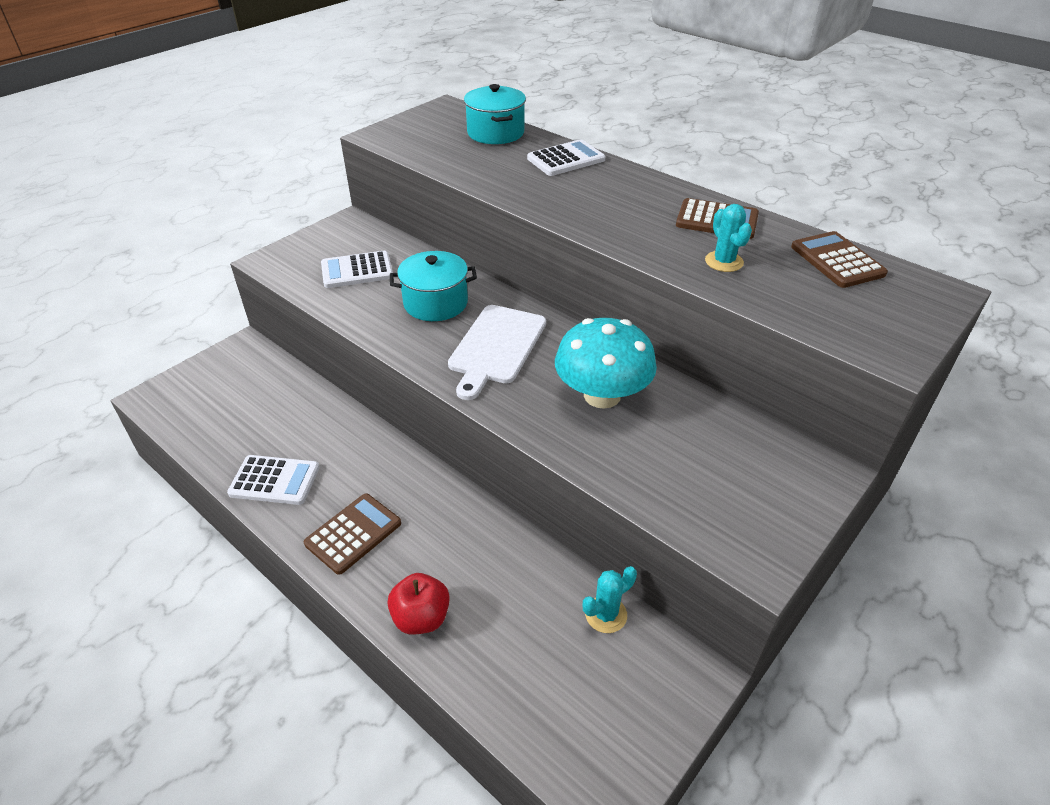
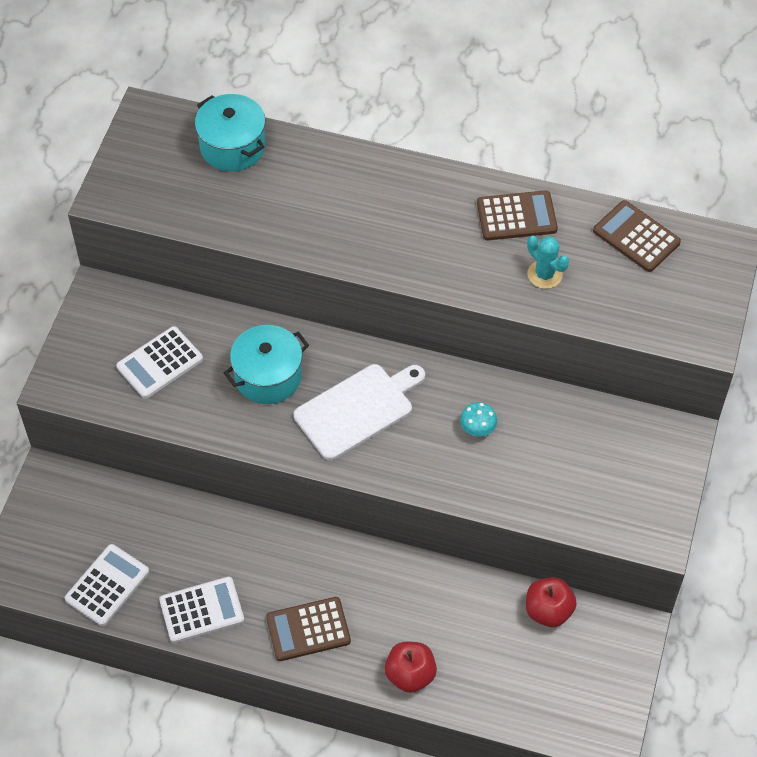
camera: 25 degrees left, 15 degrees up
brown calculator [304,494,401,575] -> brown calculator turned 120 degrees counterclockwise [266,597,351,661]
white cutting board [448,305,546,400] -> white cutting board turned 120 degrees counterclockwise [293,364,425,460]
white calculator [527,139,605,176] -> white calculator moved to [65,544,149,626]
turquoise mushroom [555,318,657,409] -> turquoise mushroom [460,402,497,437], size x0.41
turquoise cactus [583,566,637,633] -> red apple [526,577,577,627]

